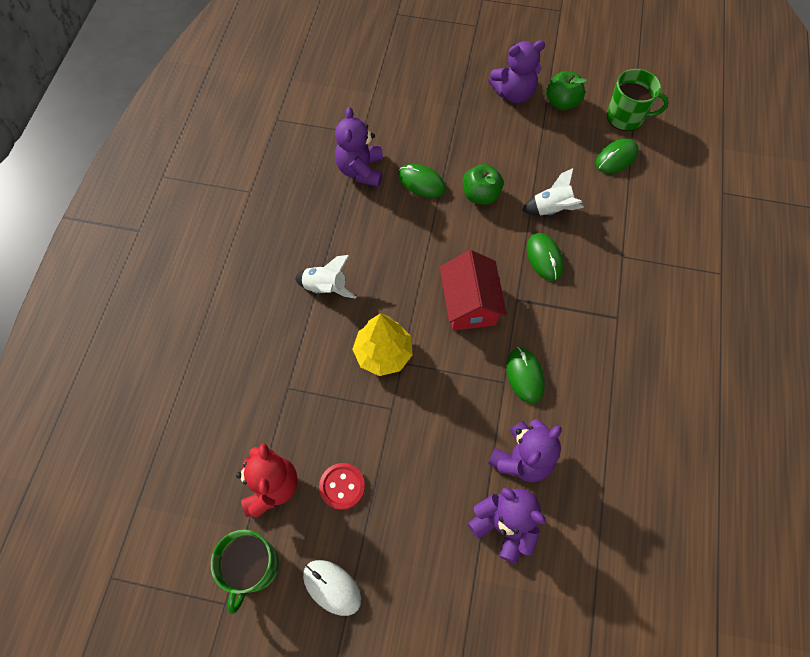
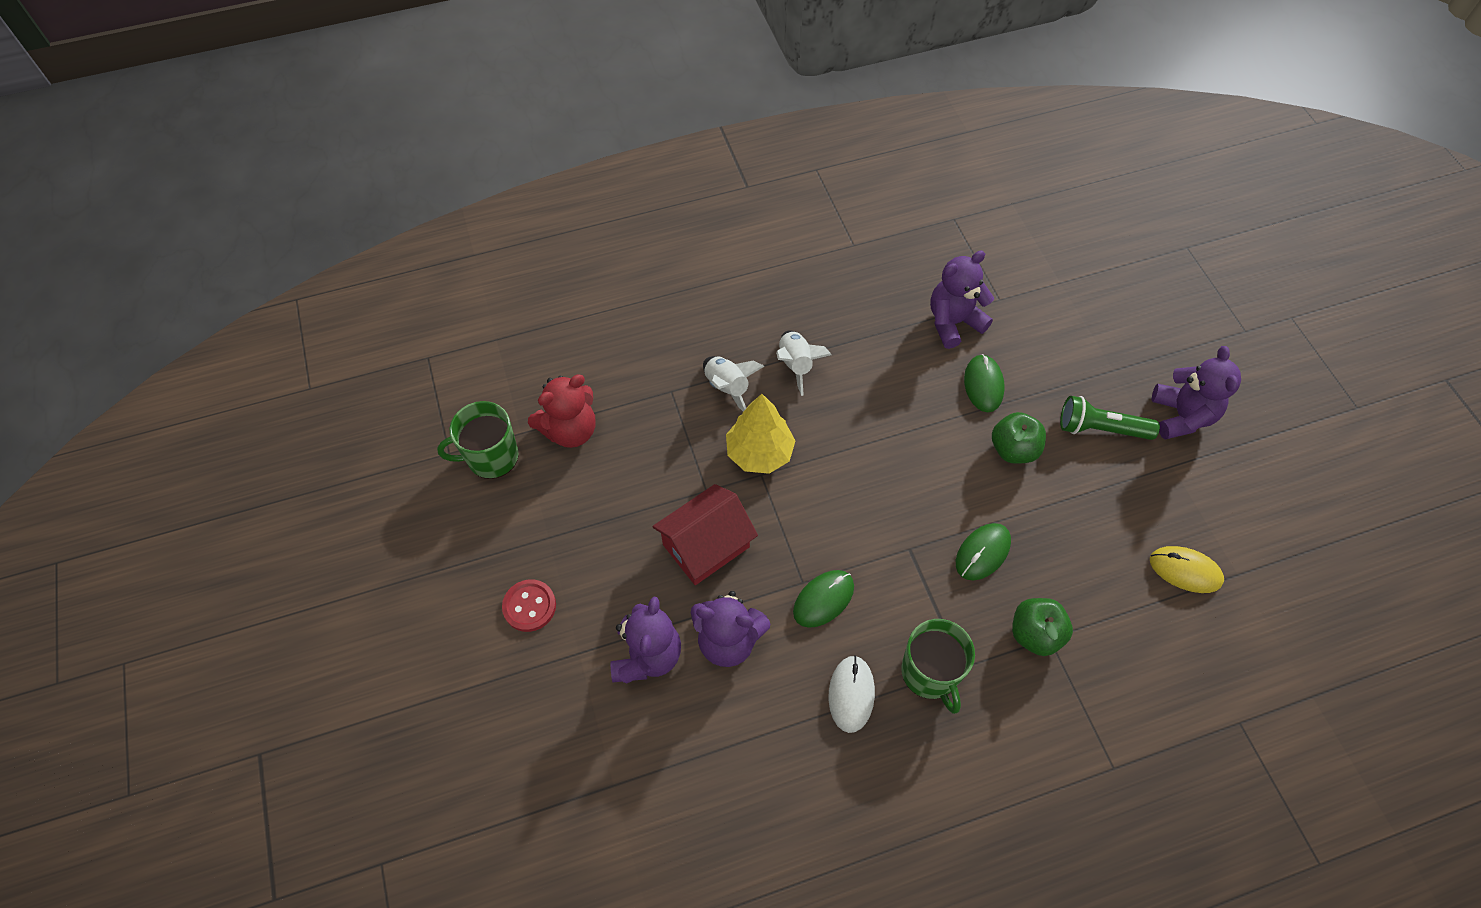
camera: 60 degrees right, 5 degrees down
white mouse [303,560,361,616] -> white mouse moved to [829,655,875,733]
red button [319,463,365,510] -> red button moved to [502,579,556,632]
red house [440,250,507,331] -> red house moved to [652,484,758,585]
purple teddy bear [488,40,545,103] -> purple teddy bear turned 135 degrees counterclockwise [1152,346,1241,440]
white rocket [522,168,584,216] -> white rocket moved to [703,356,765,412]
green apple [546,71,587,110] -> green apple moved to [1012,598,1073,656]
green mouse [596,139,639,173] -> yellow mouse [1150,546,1224,593]
green mug [607,69,669,131] -> green mug moved to [901,619,975,714]
none -> green flashlight [1060,396,1160,440]

